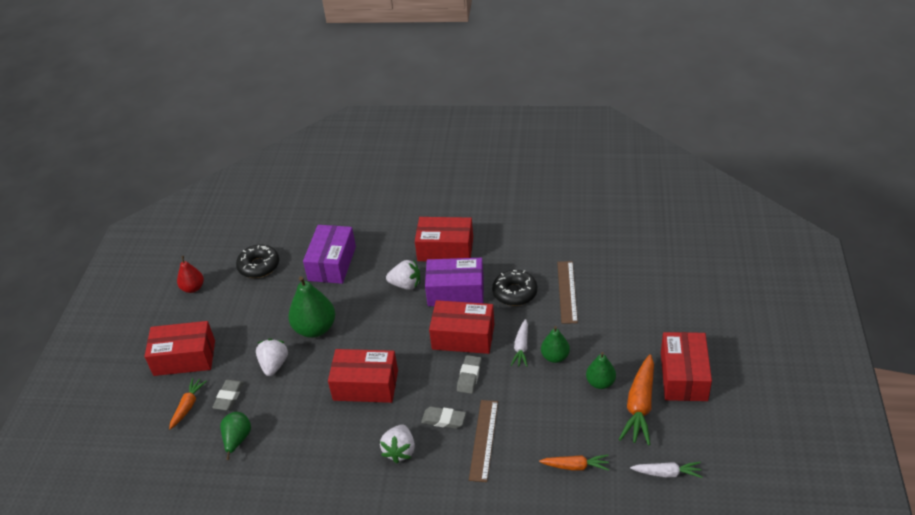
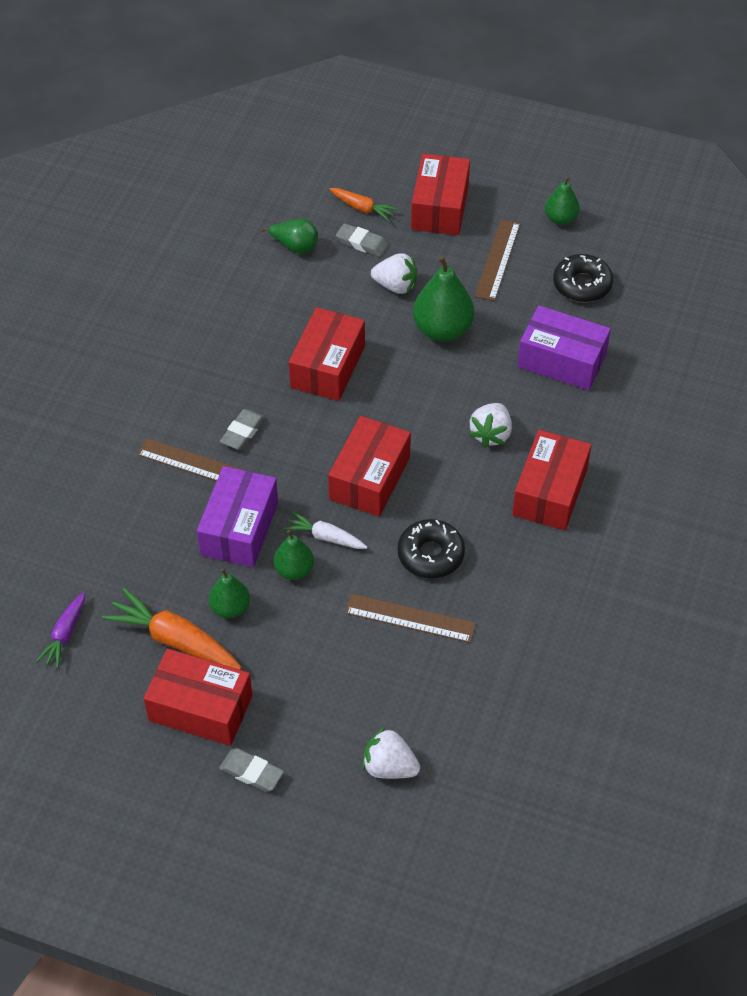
camera: 100 degrees right, 10 degrees up
red pear [177,256,204,293] -> green pear [545,176,580,225]
white strawberry [380,424,415,463] -> white strawberry moved to [362,727,420,779]
purple box [425,258,484,306] -> purple box moved to [197,466,278,567]
grey eraser [457,355,482,394] -> grey eraser moved to [219,748,284,792]
orange carrot [539,455,609,471] -> none
white carrot [630,462,702,478] -> purple carrot [36,592,86,668]
none -> brown ruler [475,219,520,301]

